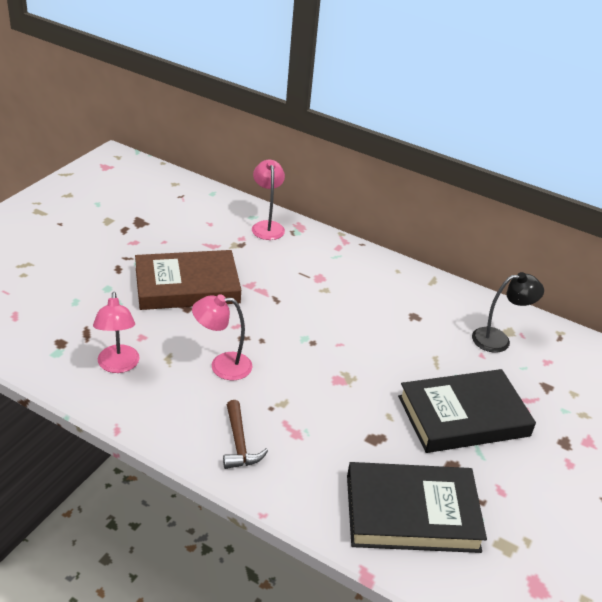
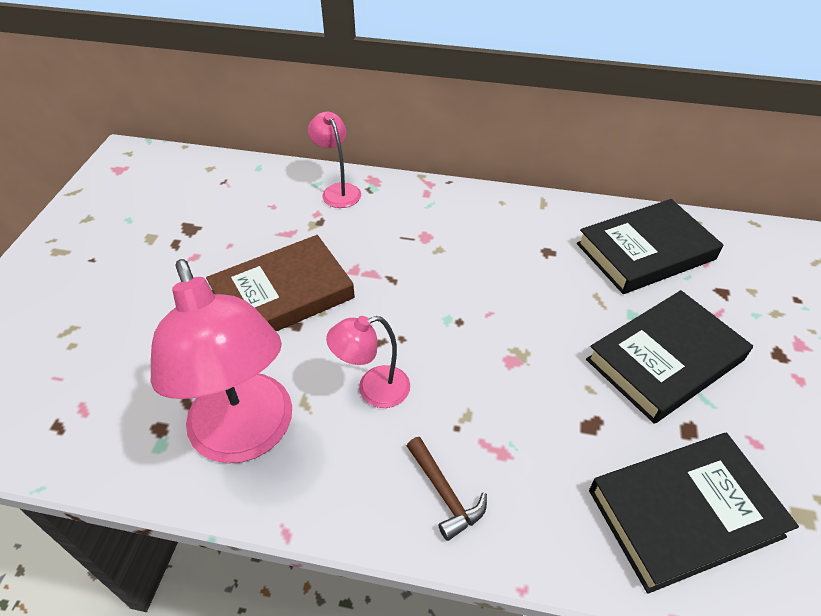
camera: 15 degrees left, 10 degrees up
pink lamp [93,292,140,373] -> pink lamp [151,259,292,463], size x1.97
black lamp [472,272,544,353] -> black book [577,199,723,294]

